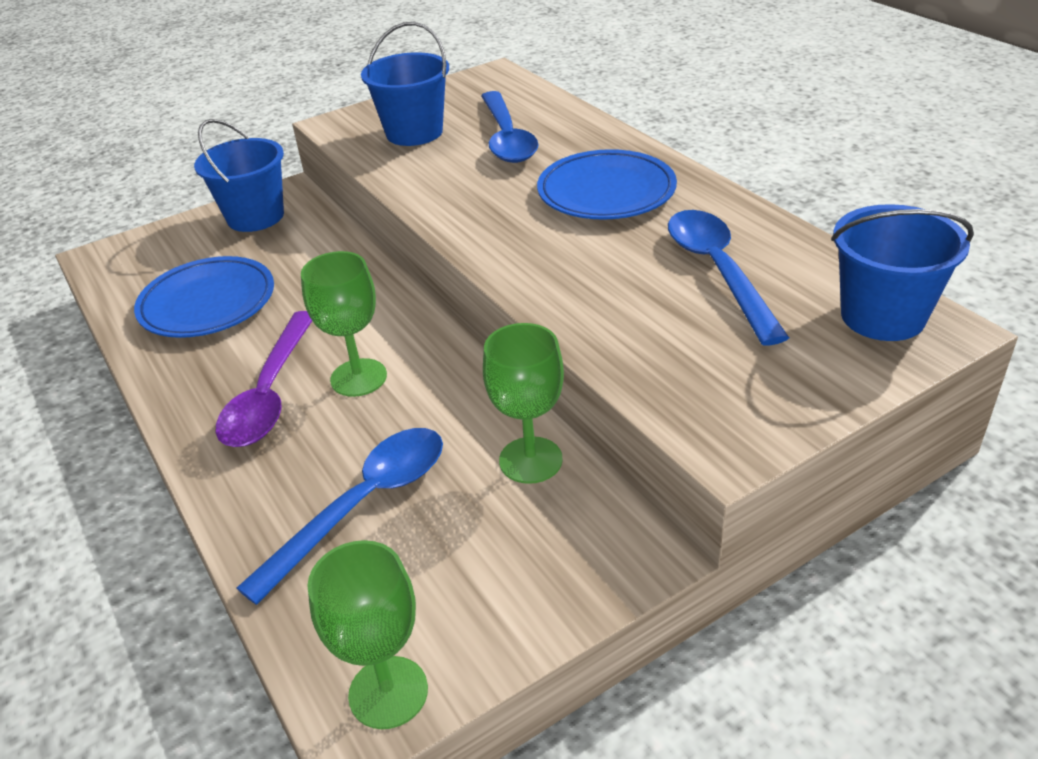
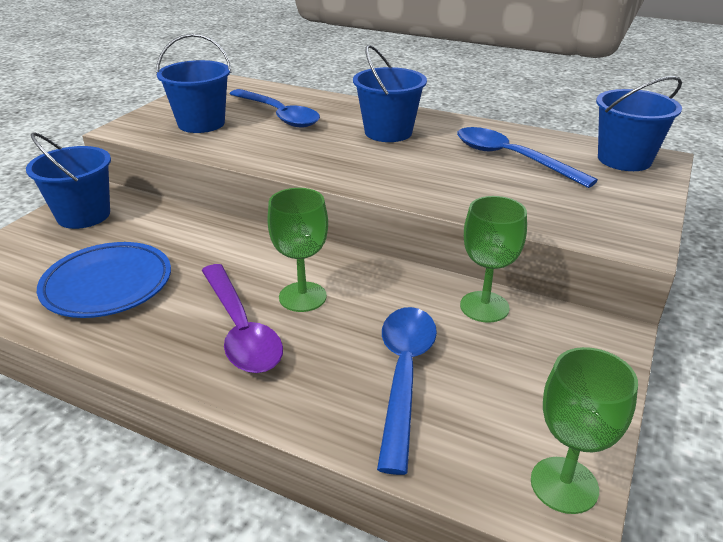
camera: 35 degrees left, 5 degrees down
blue plate [537,149,677,220] -> blue bucket [353,45,427,142]

